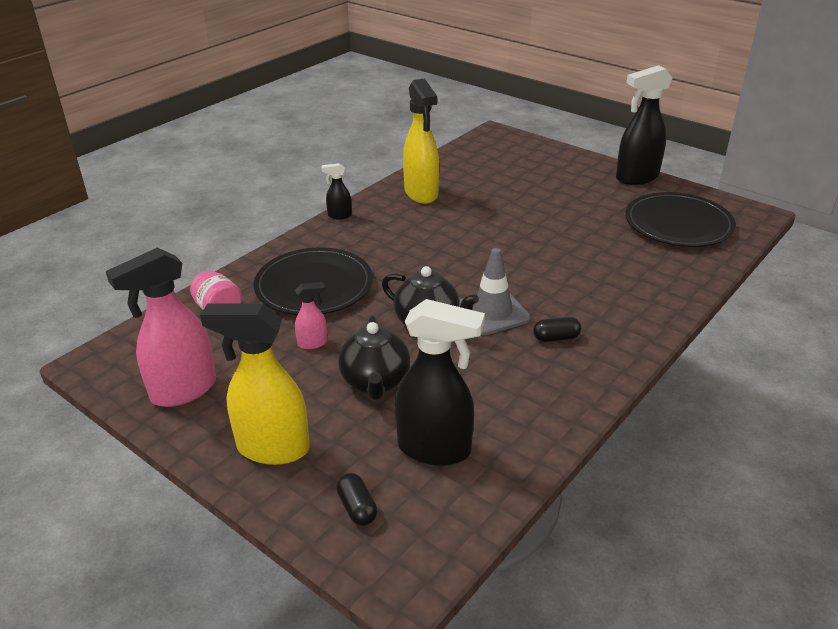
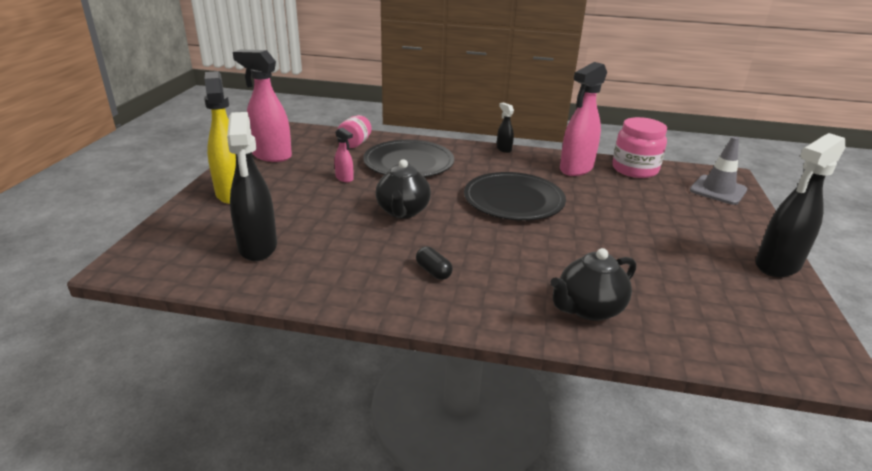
camera: 60 degrees right, 5 degrees down
black capsule [336,473,378,525] -> none
black teapot [338,315,411,400] -> black teapot moved to [550,248,636,321]
yellow spray bottle [403,78,439,204] -> pink spray bottle [560,62,607,176]
grey traffic cone [459,248,531,335] -> grey traffic cone moved to [690,136,747,205]
black spray bottle [616,65,673,185] -> black spray bottle turned 75 degrees counterclockwise [756,133,845,277]
black plate [625,192,736,247] -> black plate moved to [464,172,566,221]
none -> pink jar [612,117,667,178]

